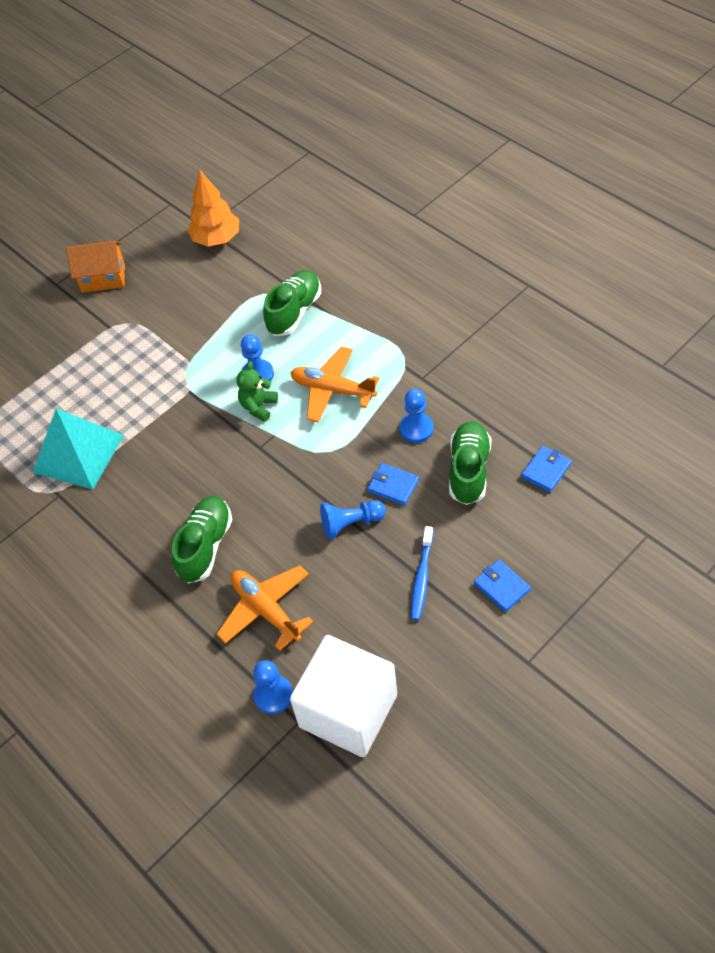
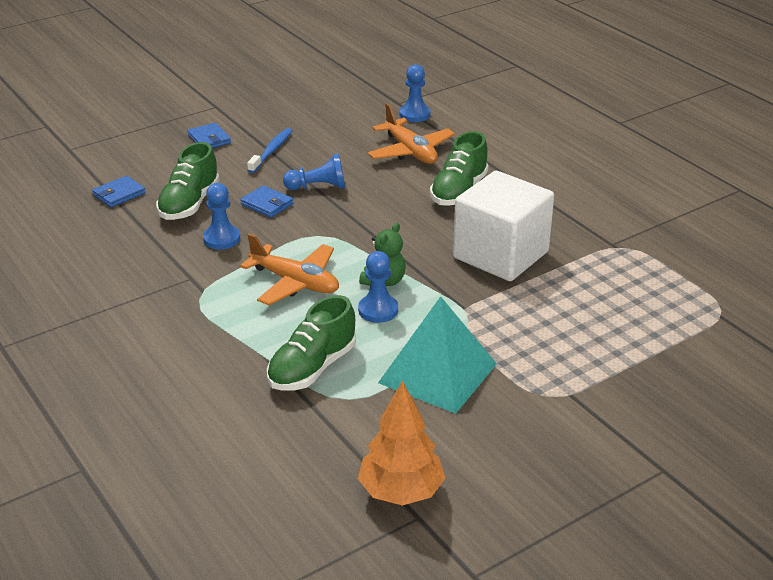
camera: 175 degrees left, 20 degrees down
turquoise pyramid [32,408,124,490] -> turquoise pyramid moved to [378,296,497,414]
orange house [66,241,125,293] -> none
white cube [290,635,397,757] -> white cube moved to [453,171,554,281]

